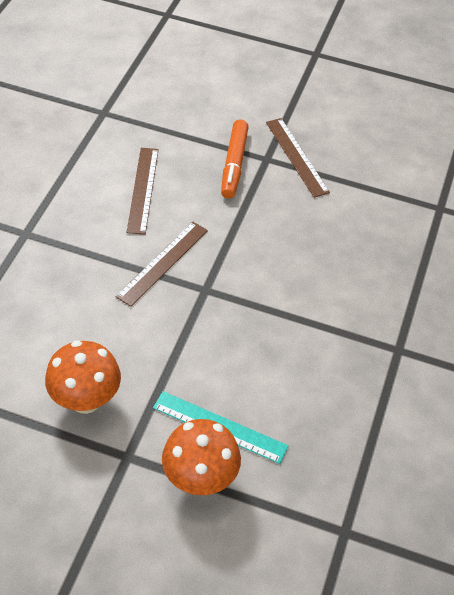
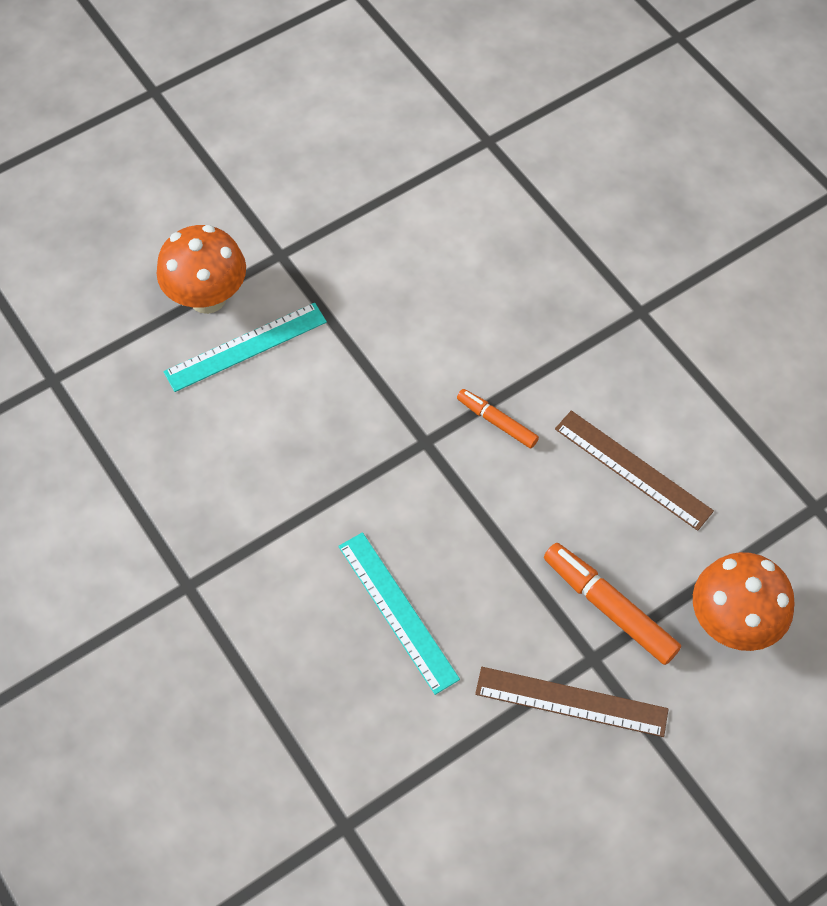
camera: 130 degrees right, 10 degrees up
orange mushroom [45,340,121,414] -> orange mushroom moved to [693,552,795,651]
brown ruler [116,222,208,307] -> orange marker [457,389,539,448]
none -> turquoise ruler [338,532,460,695]

